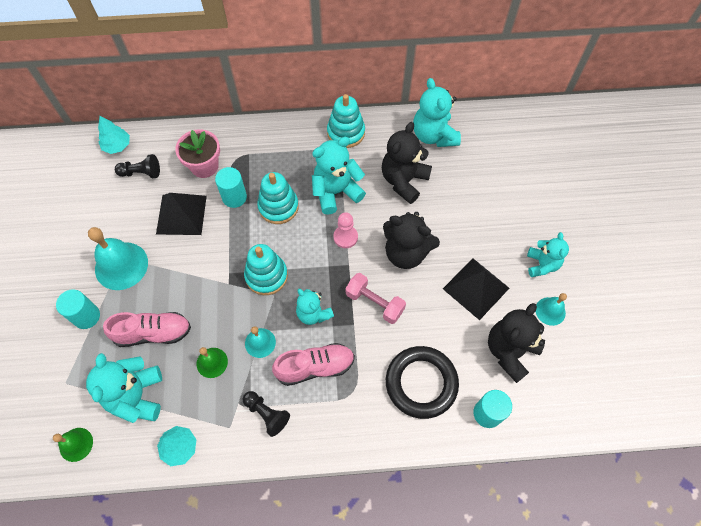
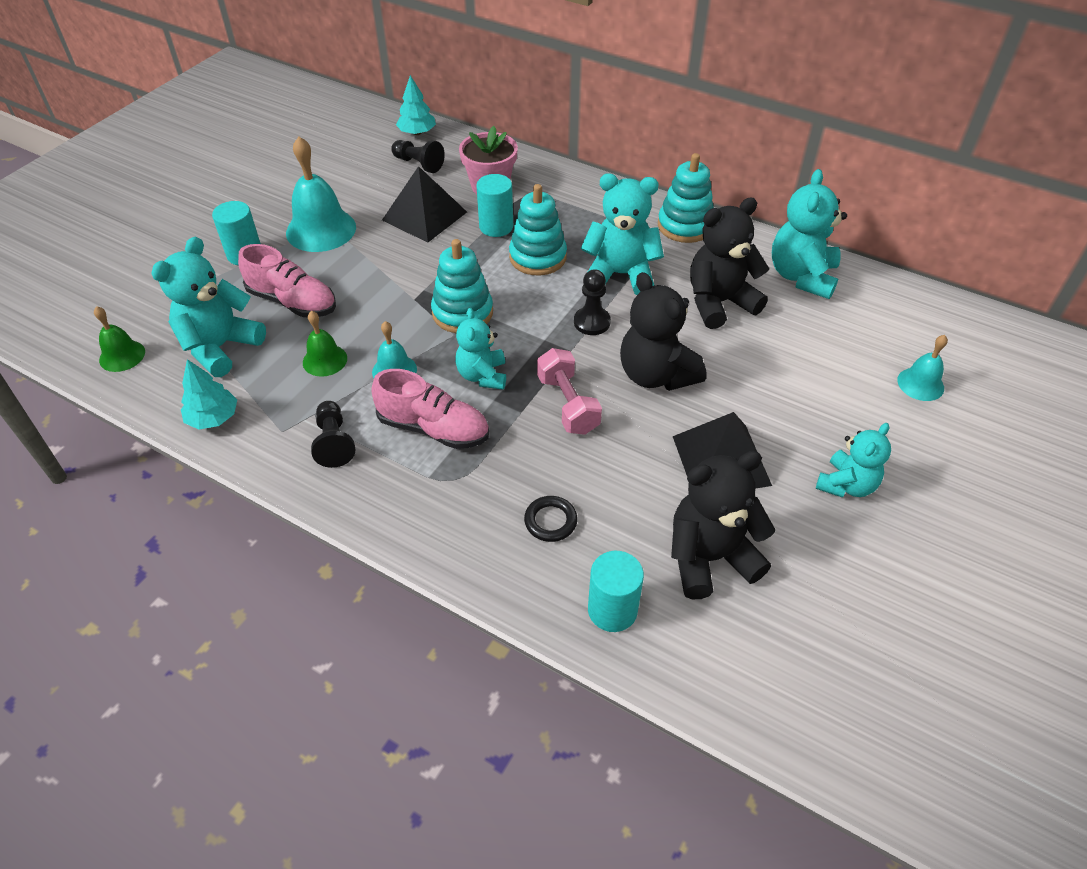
camera: 35 degrees right, 15 degrees down
pink pawn [334,212,358,248] -> black pawn [574,269,611,335]
black ring [386,346,459,419] -> black ring [524,496,577,542], size x0.45
turquoise bell [535,293,567,326] -> turquoise bell moved to [897,335,948,401]

